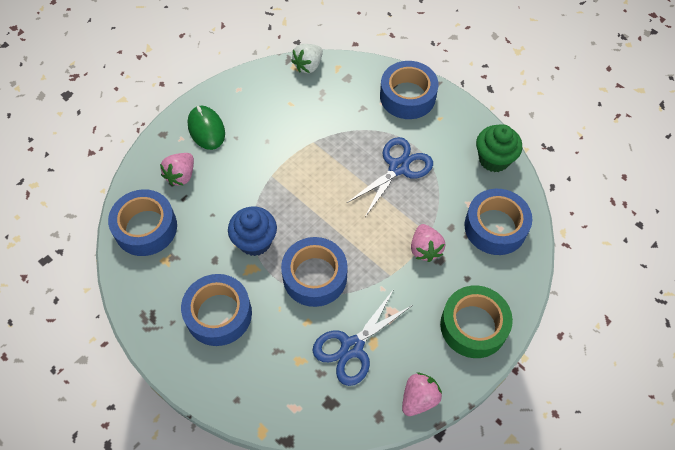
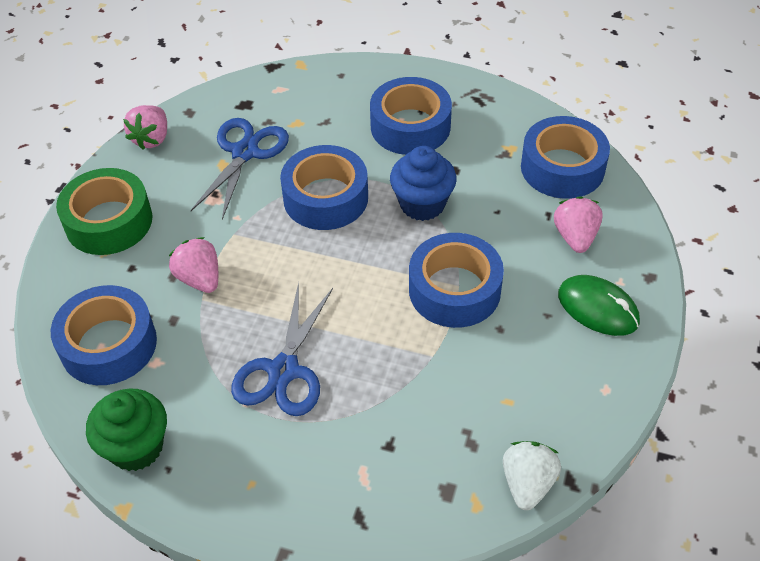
camera: 155 degrees right, 10 degrees down
blue tape [380,61,438,119] -> blue tape moved to [409,233,504,328]

